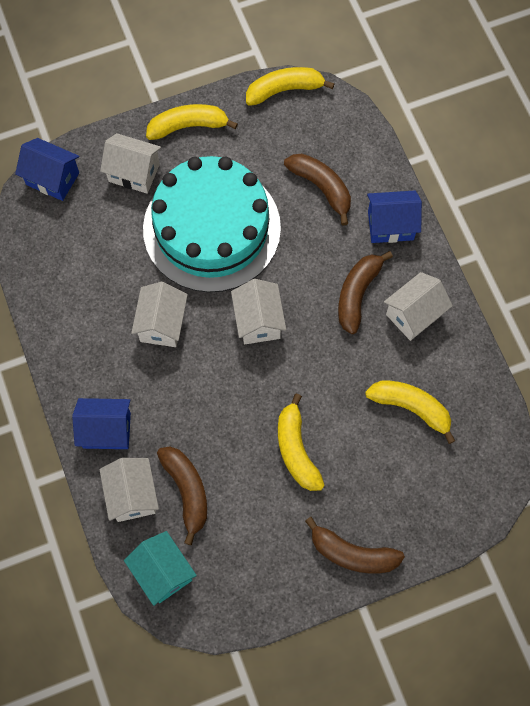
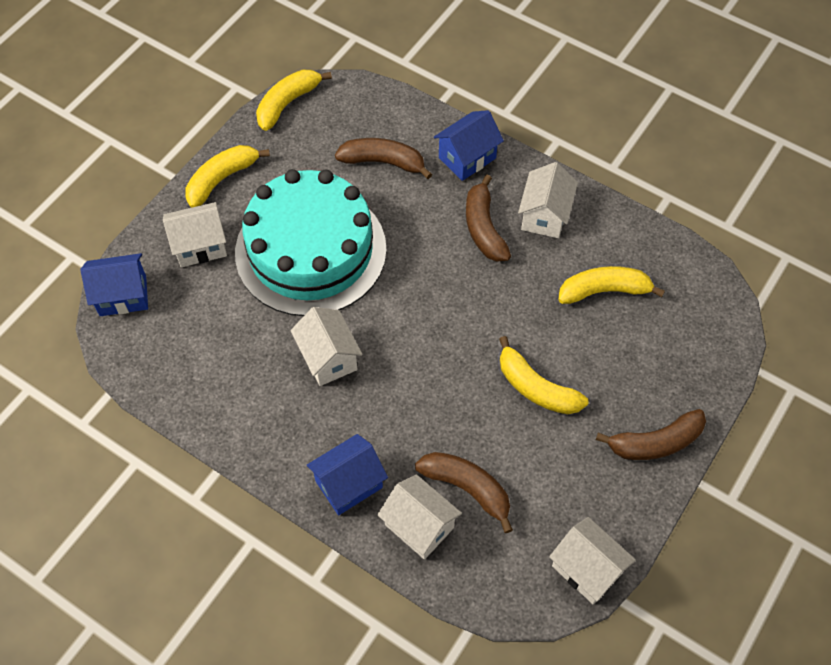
camera: 35 degrees left, 10 degrees down
turquoise house [124,531,197,606] -> none
white house [231,279,286,344] -> white house moved to [549,517,636,604]

